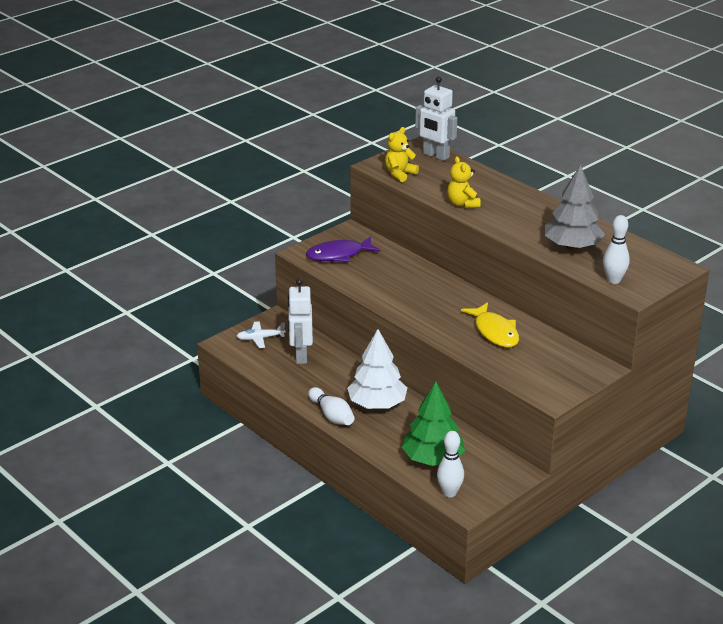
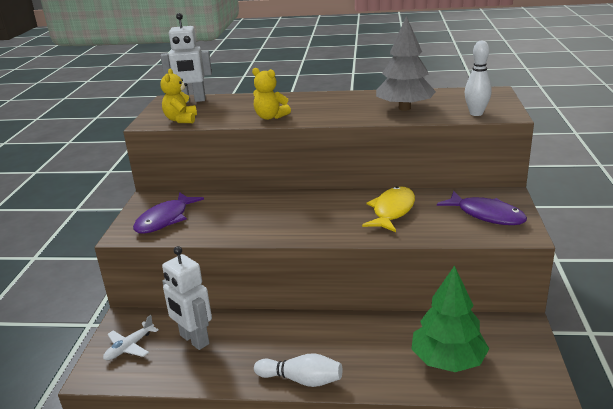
camera: 40 degrees left, 5 degrees down
white tree [347,329,407,409] -> none
white bowling pin [437,431,464,497] -> none
yellow fish [461,302,519,347] -> yellow fish turned 90 degrees counterclockwise [362,186,415,232]
none -> purple fish [437,191,527,225]

